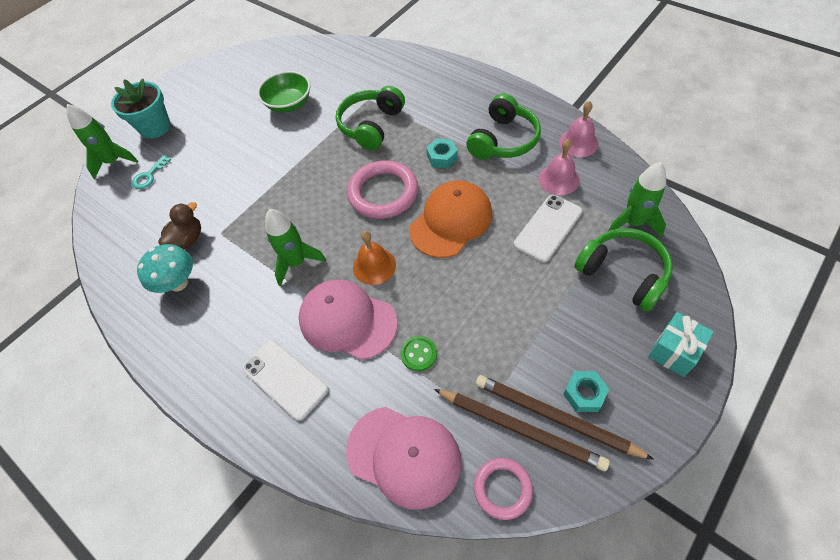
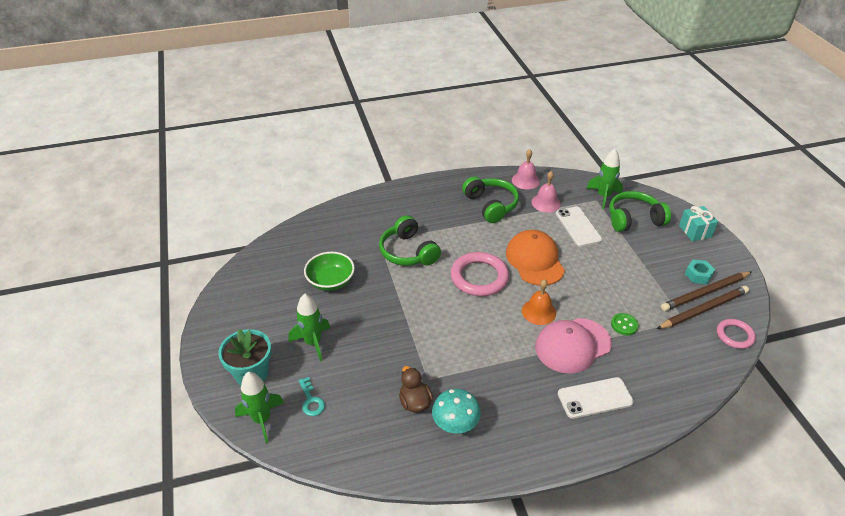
camera: 60 degrees left, 15 degrees down
green rocket [265,209,326,286] -> green rocket moved to [289,294,330,361]
pink cap [346,407,461,510] -> none
turquoise nut [426,139,458,169] -> none

